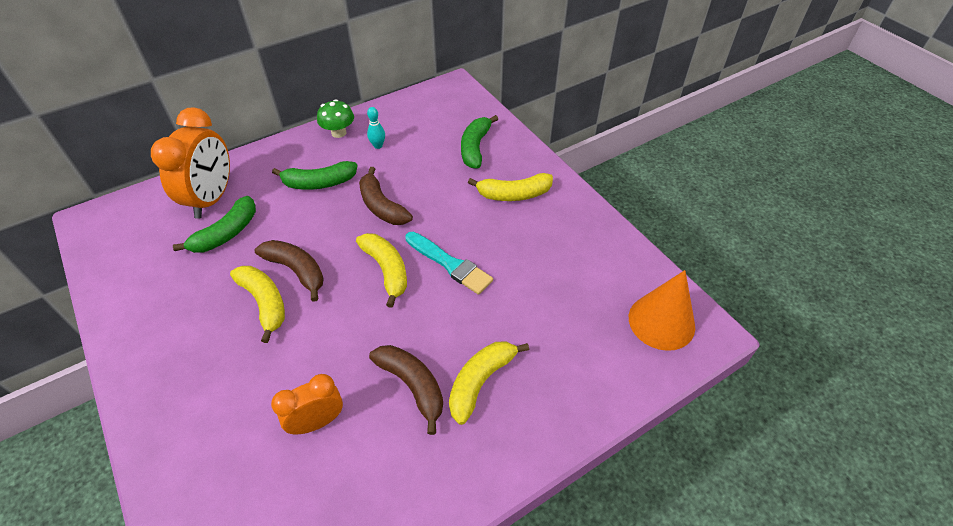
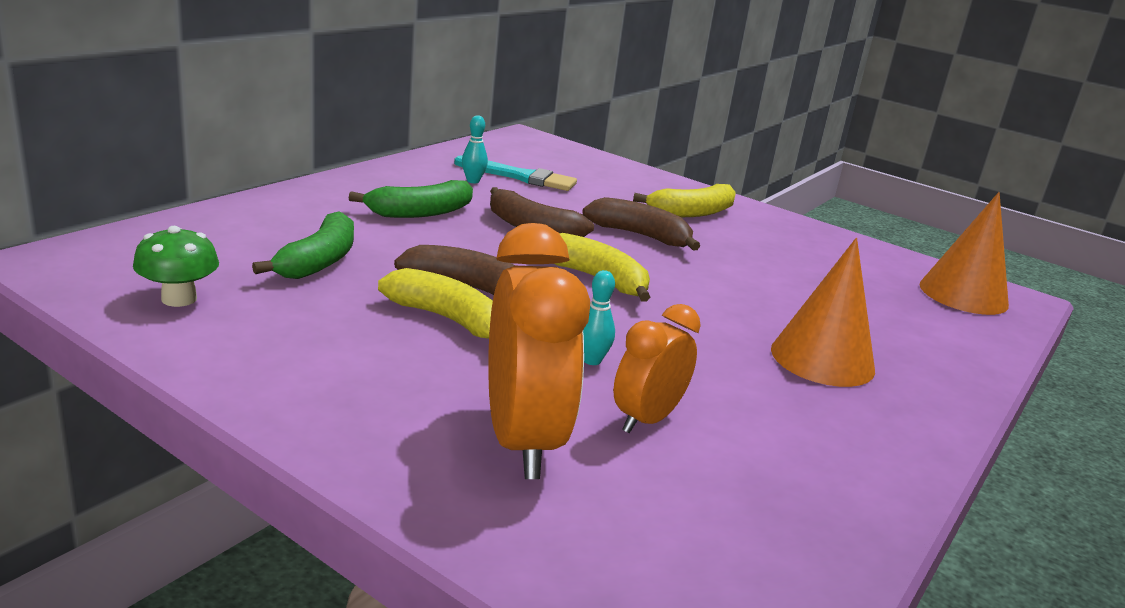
camera: 25 degrees left, 25 degrees down
orange clock [151,107,230,219] -> orange clock moved to [488,223,590,479]
green mushroom [317,99,354,138] -> green mushroom moved to [133,226,219,307]
brown banana [369,345,443,435] -> brown banana moved to [582,197,700,251]
turquoise brush [405,232,493,295] -> turquoise brush moved to [454,155,577,191]
yellow banana [449,341,529,425] -> orange cone [771,238,875,387]
green banana [461,115,498,169] -> none
none -> turquoise bowling pin [583,270,615,365]

